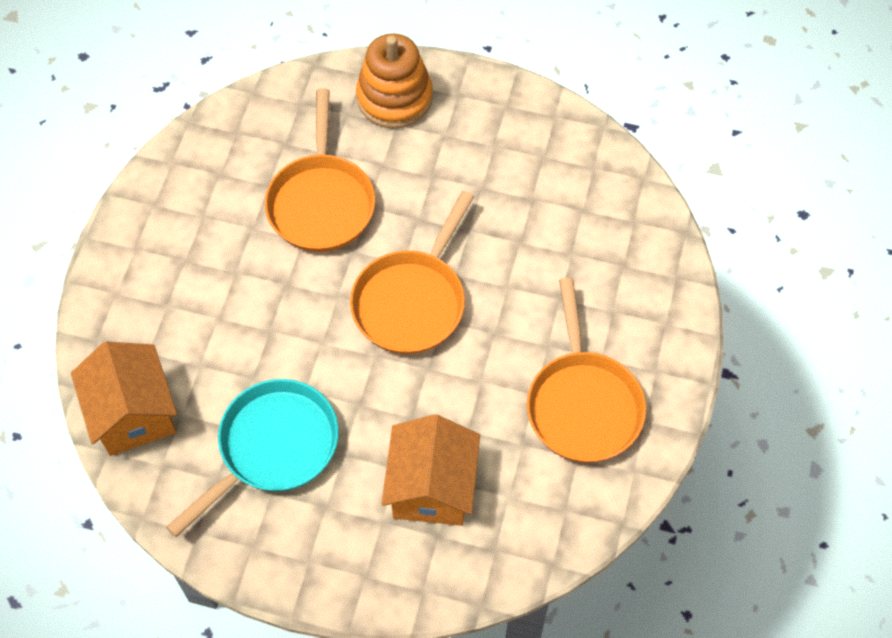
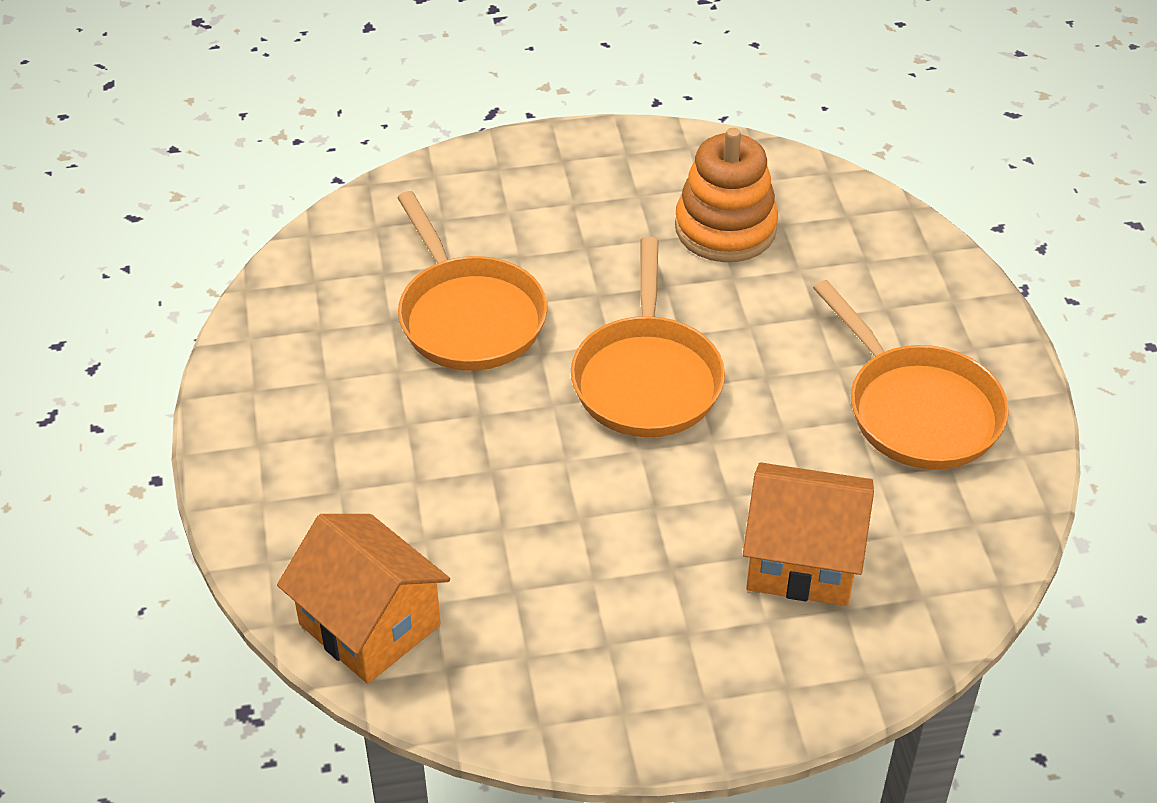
camera: 25 degrees left, 15 degrees down
turquoise pan [166,379,339,537] -> none
orange stacking toy [356,33,433,129] -> orange stacking toy moved to [675,128,778,262]
orange house [382,414,480,526] -> orange house turned 60 degrees counterclockwise [743,462,874,606]

